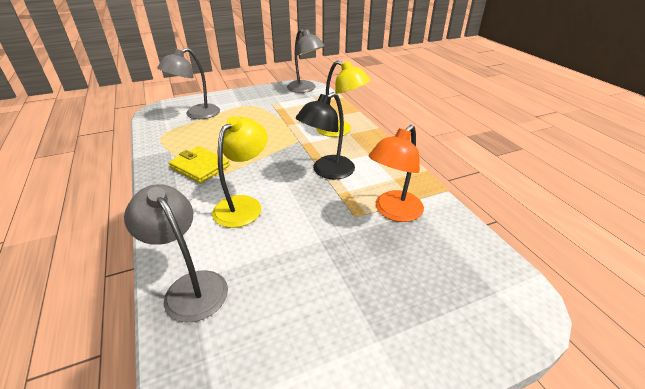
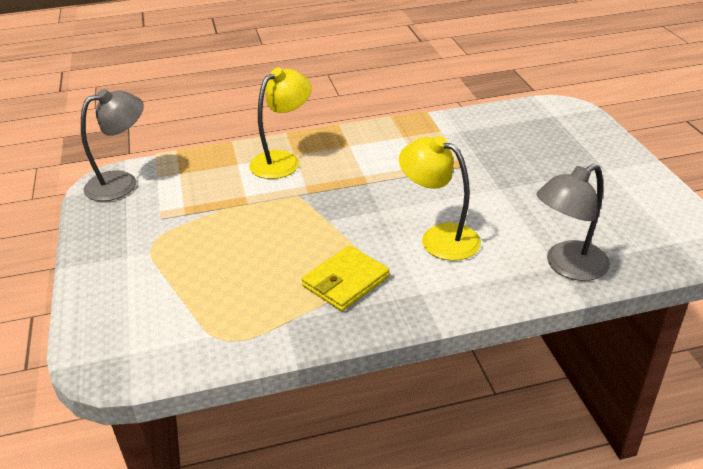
camera: 80 degrees left, 0 degrees up
grey lamp [157,48,220,119] -> none
black lamp [296,92,355,180] -> none
orange lamp [369,125,424,222] -> none

